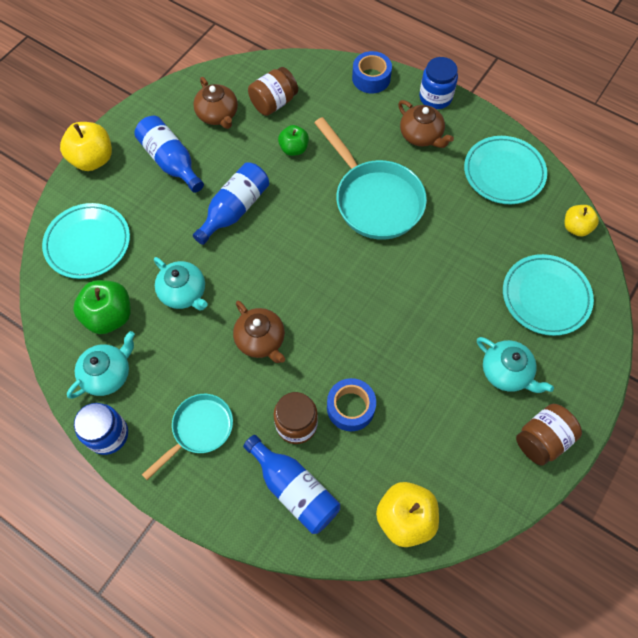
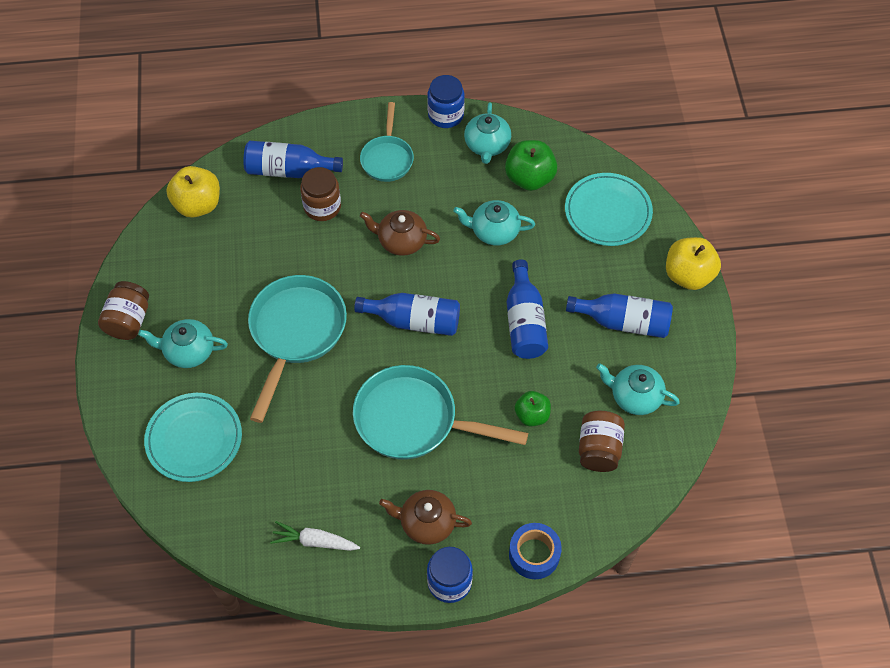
camera: 140 degrees right, 5 degrees down
brown teapot [193,77,238,129] -> turquoise teapot [596,363,680,415]
blue tape [327,378,376,431] -> none
turquoise plate [464,136,547,204] -> white carrot [270,521,360,551]
yellow apple [565,205,599,236] -> none
none -> turquoise pan [248,275,347,423]
none -> blue bottle [354,293,460,336]

